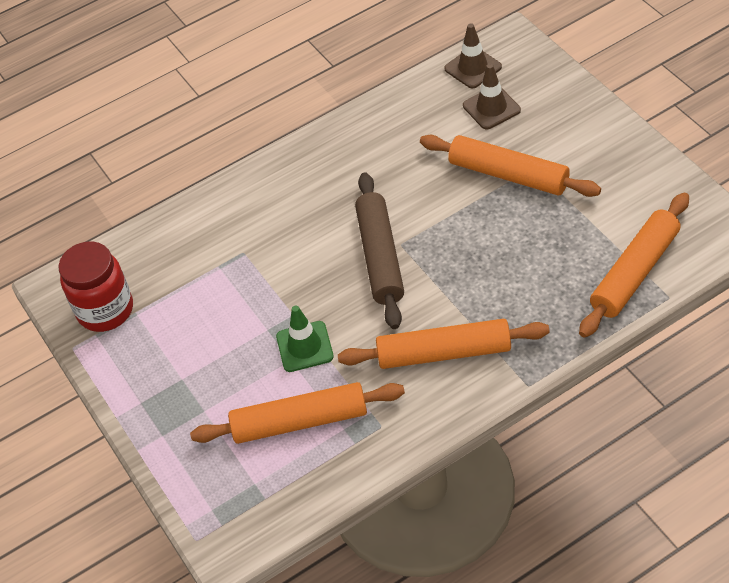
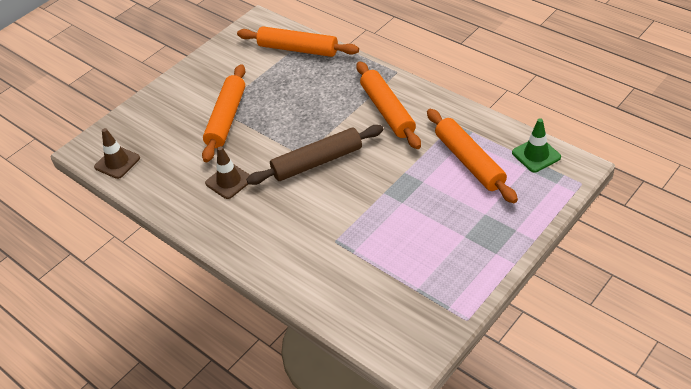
camera: 110 degrees left, 5 degrees down
red jar [58,242,133,332] -> none
green traffic cone [276,305,334,372] -> green traffic cone moved to [512,119,561,172]
brown traffic cone [463,64,521,129] -> brown traffic cone moved to [205,146,250,199]

